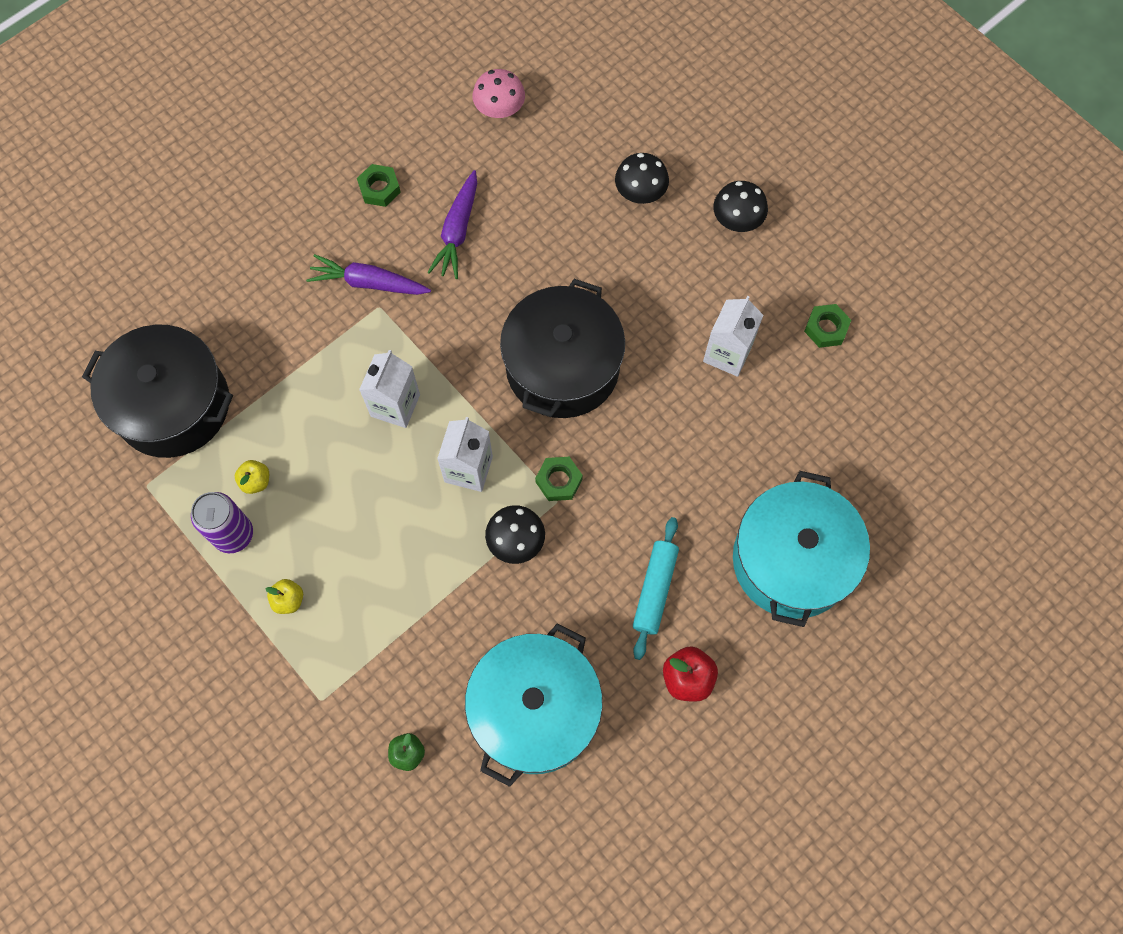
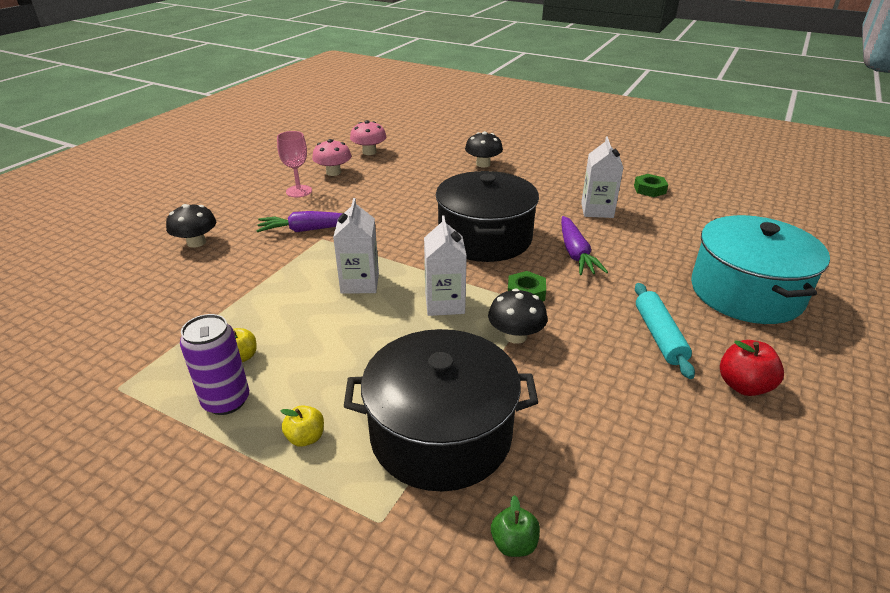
camera: 20 degrees left, 35 degrees down
black pot [82,325,233,458] -> black pot moved to [344,329,538,492]
green nut [357,164,401,207] -> pink goblet [277,131,312,197]
purple carrot [428,170,477,279] -> purple carrot moved to [561,216,608,275]
turquoise pot [465,623,603,787] -> none
black mushroom [713,181,768,232] -> black mushroom moved to [166,204,216,248]
none -> pink mushroom [312,139,351,176]

